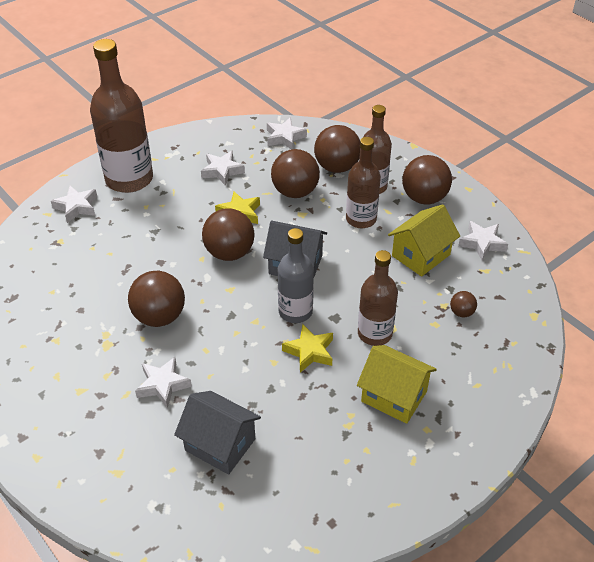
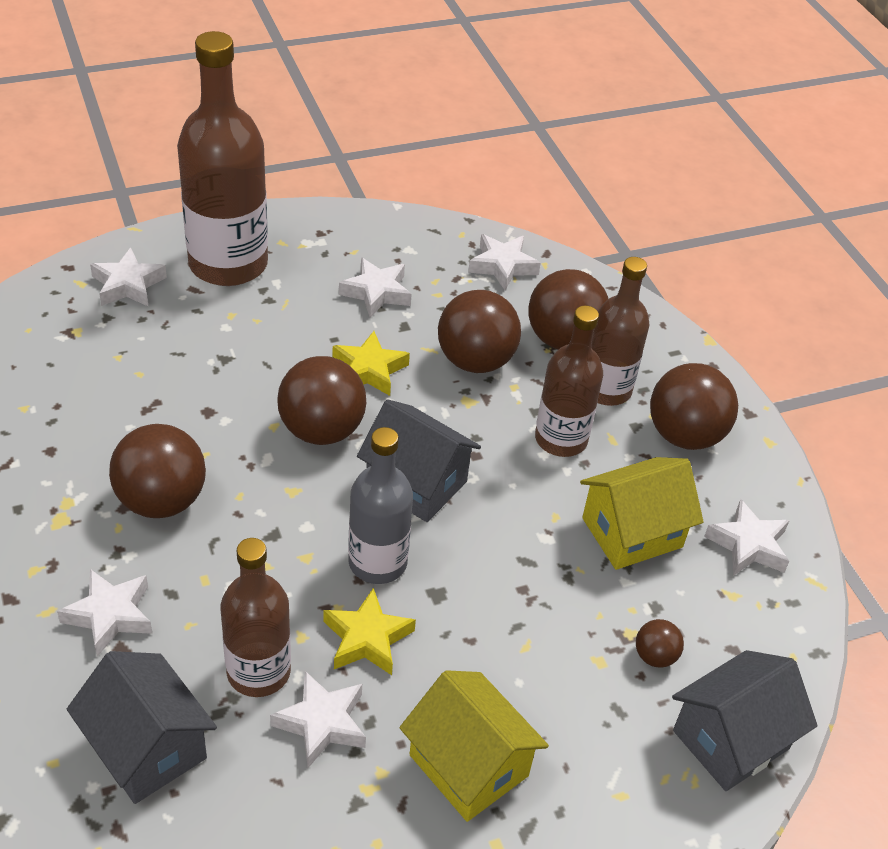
camera: 15 degrees right, 0 degrees up
brown bottle [358,250,398,346] -> brown bottle moved to [221,538,291,697]
none -> white star [270,671,366,768]
none -> grey house [672,650,818,791]

